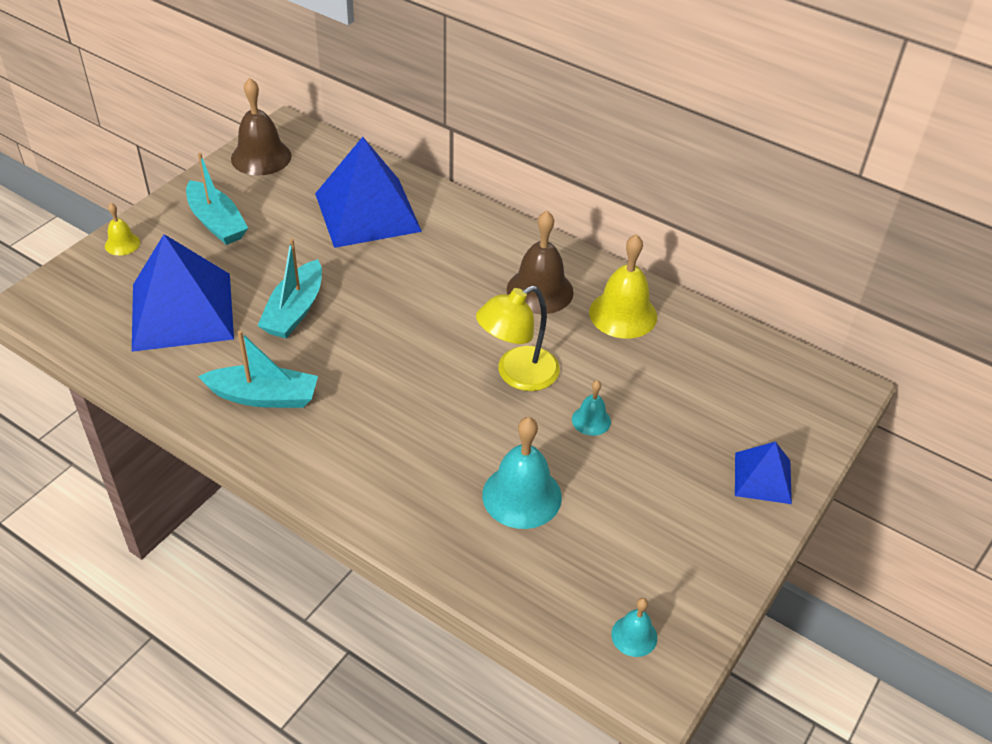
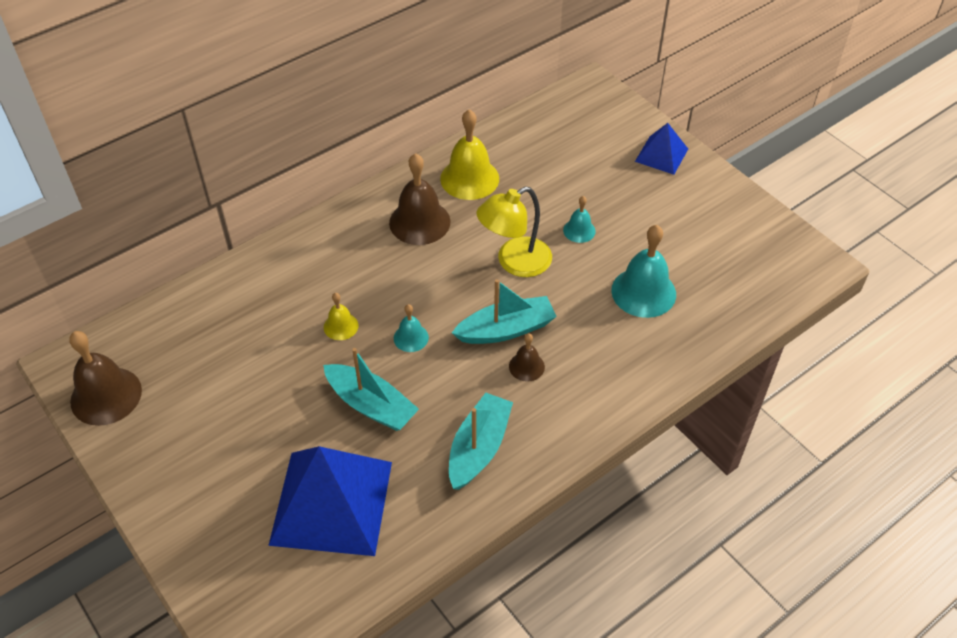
camera: 70 degrees left, 5 degrees up
yellow bell [105,203,140,256] -> yellow bell moved to [324,293,358,340]
turquoise boat [186,153,248,245] -> turquoise boat moved to [452,279,557,344]
blue pyramid [315,137,422,248] -> none
yellow lamp [476,286,560,391] -> yellow lamp turned 75 degrees clockwise [476,187,552,277]
turquoise bell [611,598,657,657] -> turquoise bell moved to [394,304,429,352]
none -> brown bell [509,333,545,382]

